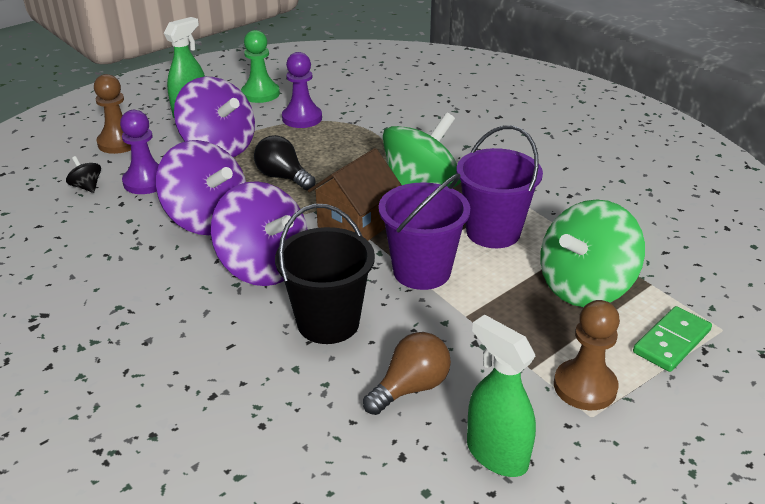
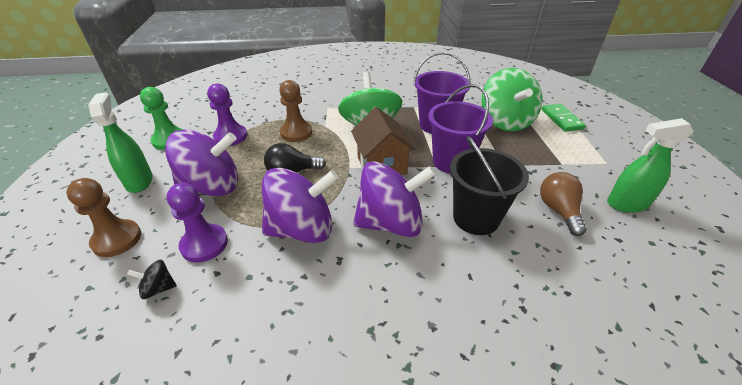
camera: 55 degrees left, 5 degrees up
brown pawn [554,300,620,410] -> brown pawn moved to [279,80,312,142]

